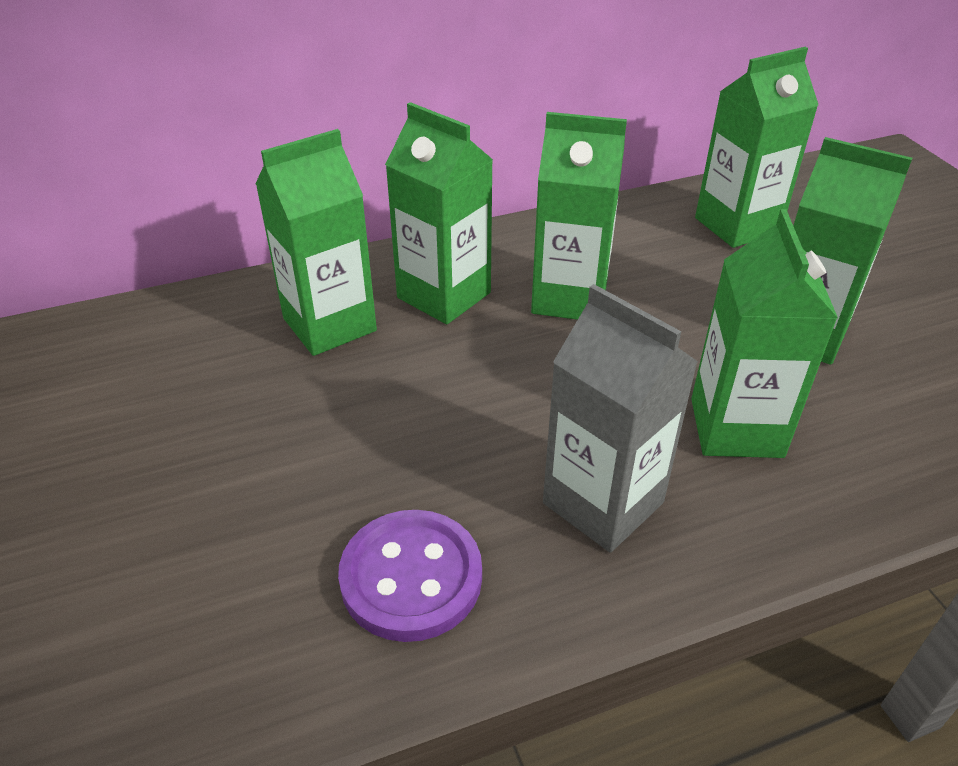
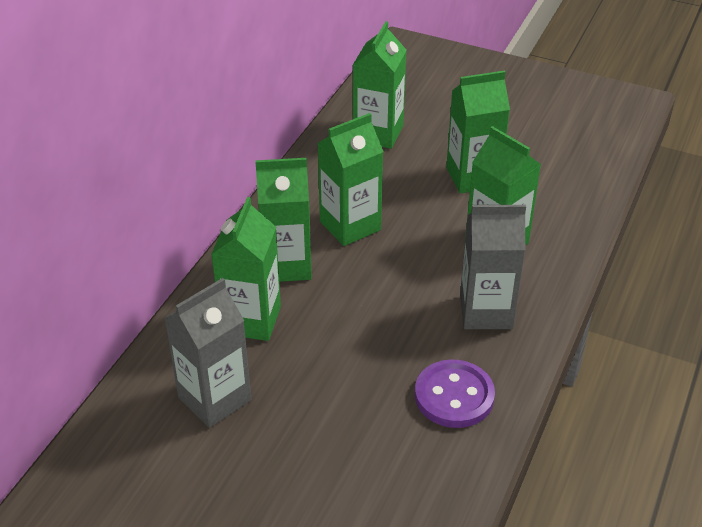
camera: 45 degrees left, 0 degrees up
none -> grey carton [165,278,251,428]

